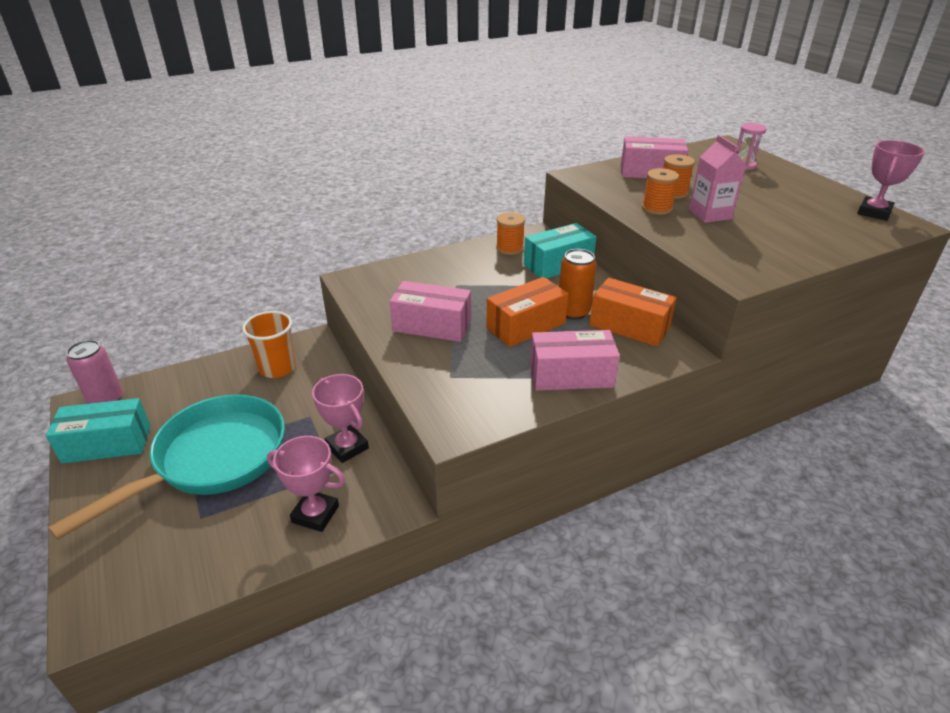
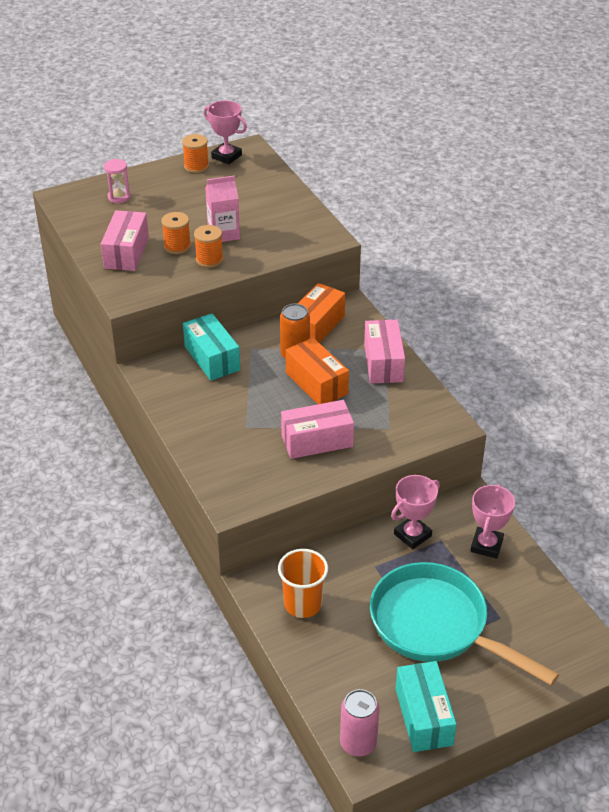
camera: 90 degrees left, 5 degrees up
pink box [390,281,471,342] -> pink box turned 60 degrees clockwise [281,400,354,459]
orange spool [496,212,525,255] -> orange spool moved to [182,134,209,173]

